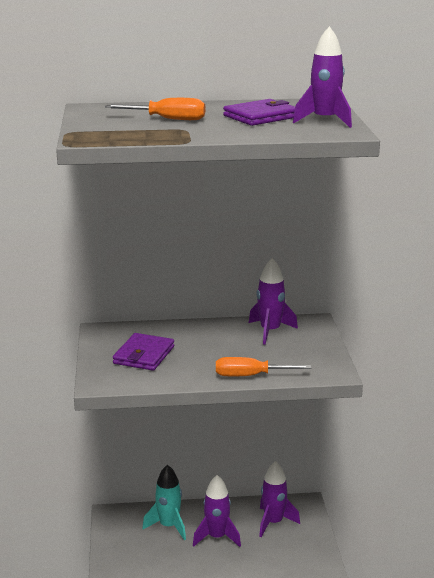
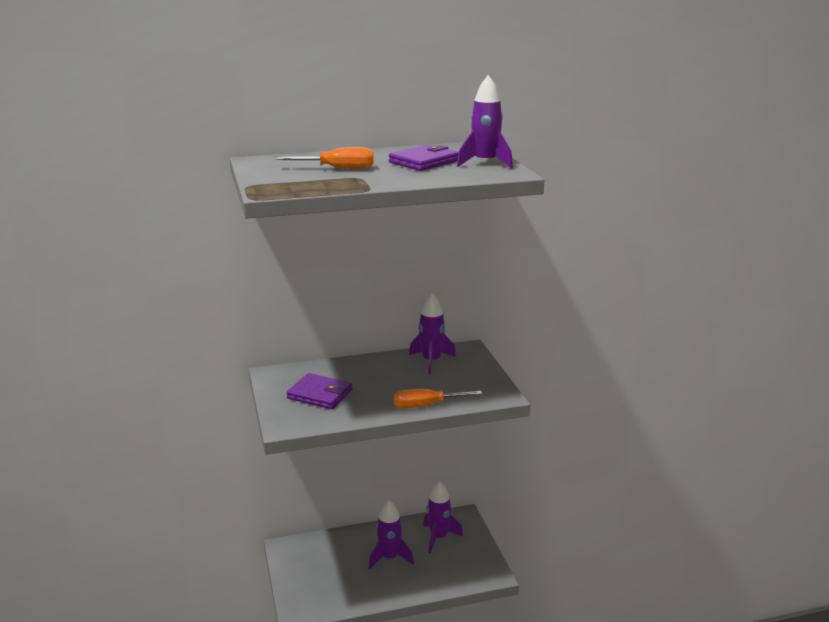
camera: 10 degrees left, 0 degrees up
purple wallet [113,333,174,371] -> purple wallet turned 75 degrees counterclockwise [287,373,353,409]
turquoise rocket [142,465,186,540] -> none

